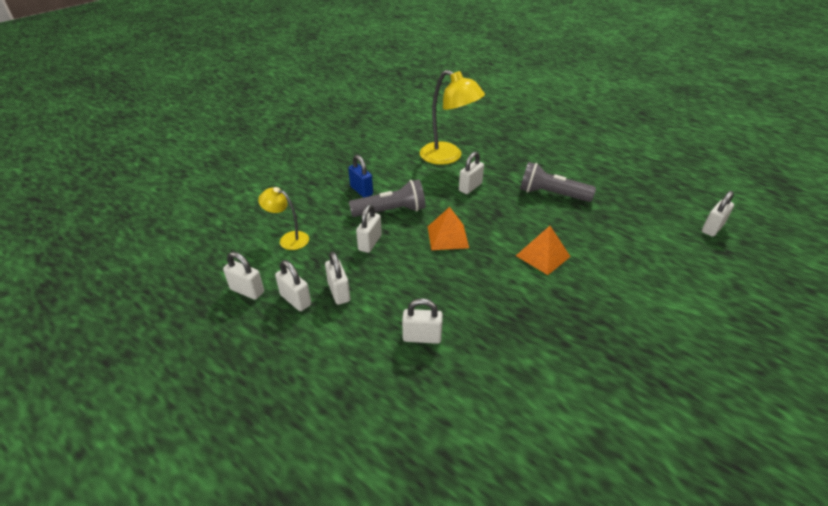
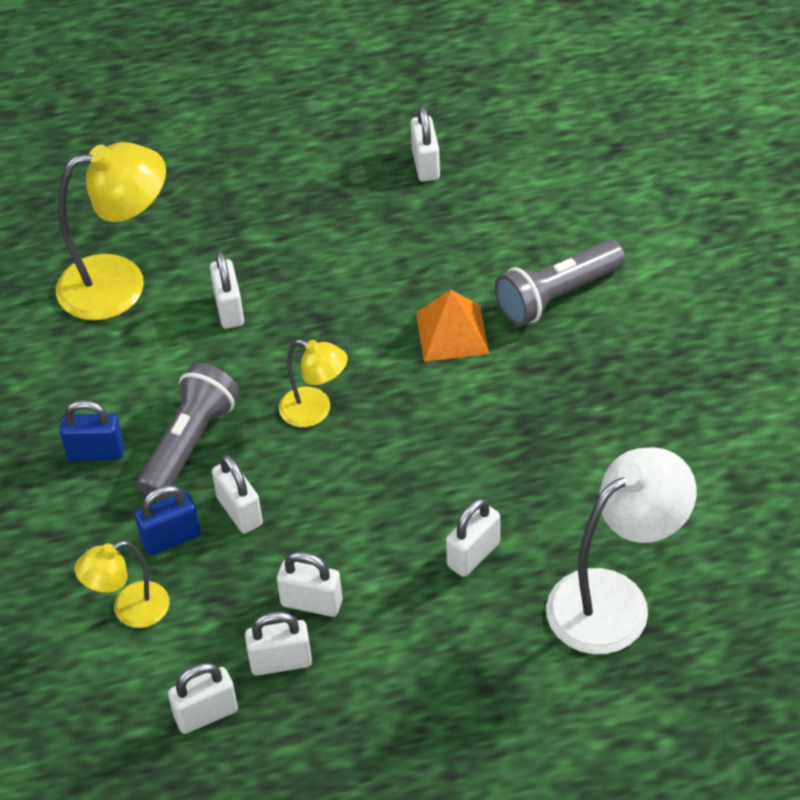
camera: 50 degrees left, 10 degrees up
orange pyramid [428,207,469,250] -> yellow lamp [279,339,348,427]
grey flashlight [520,162,596,202] -> grey flashlight moved to [495,240,625,326]
white padlock [702,191,734,237] -> white padlock moved to [411,106,440,182]
none -> blue padlock [135,485,201,555]
none -> white lamp [546,447,697,654]

